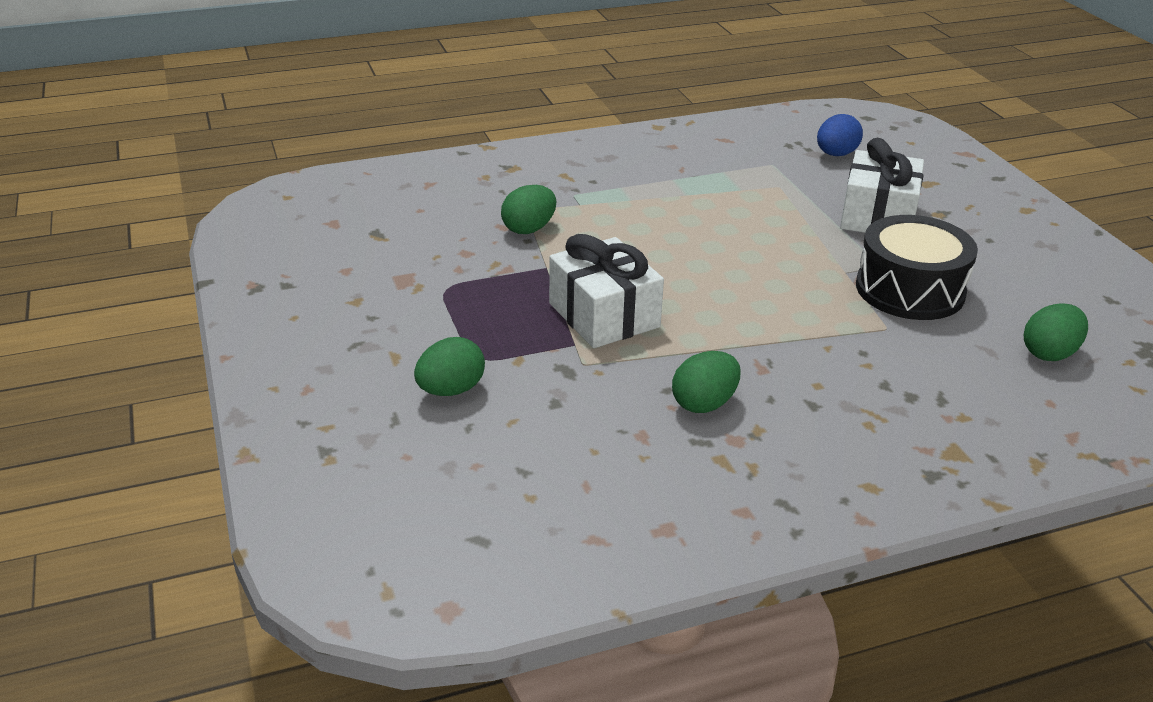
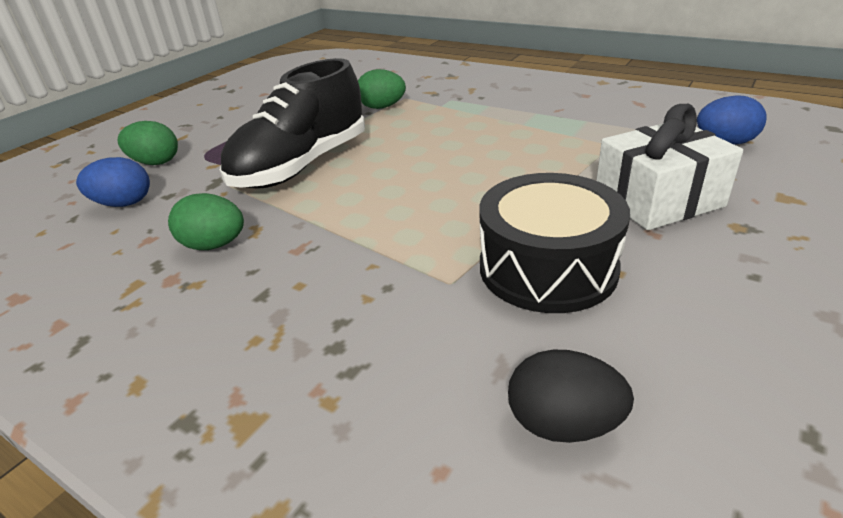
camera: 55 degrees right, 0 degrees up
white gift [549,234,664,348] -> black shoe [220,58,365,189]
green egg [1024,303,1088,361] -> black egg [508,350,634,443]
none -> blue egg [76,157,150,207]

